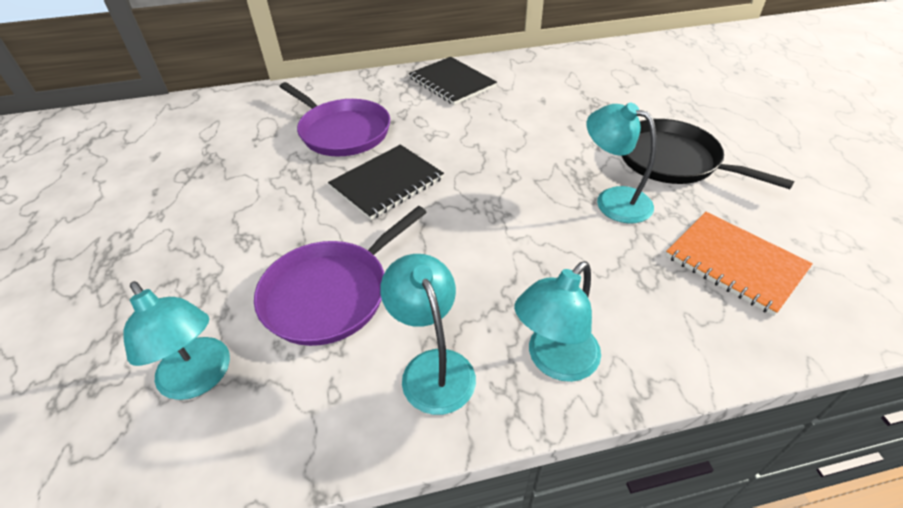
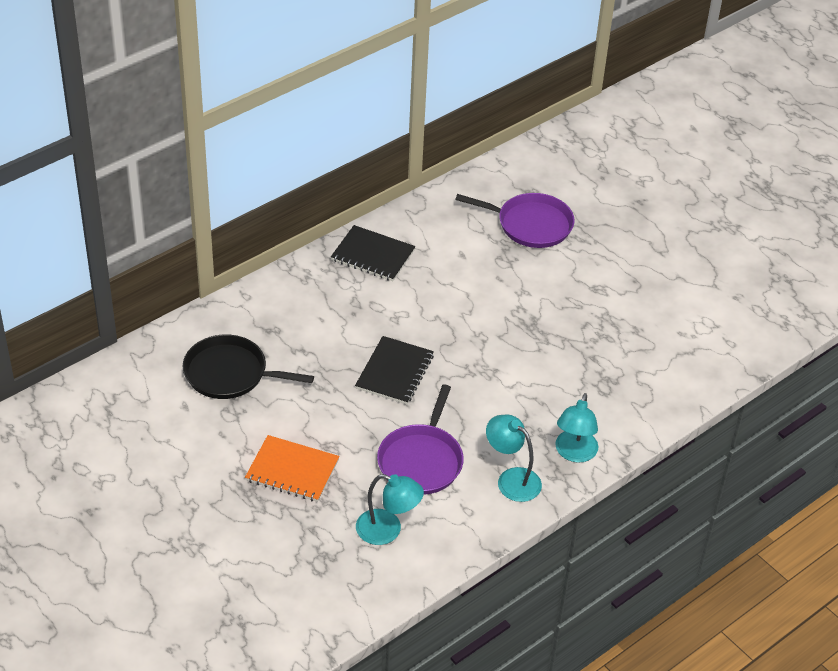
camera: 30 degrees left, 0 degrees up
purple pan [279,82,390,157] -> purple pan moved to [455,193,575,248]
turquoise lamp [587,103,657,223] -> none
black pan [622,119,794,189] -> black pan moved to [183,334,314,399]
orange notebook [666,212,813,316] -> orange notebook moved to [245,435,340,502]

